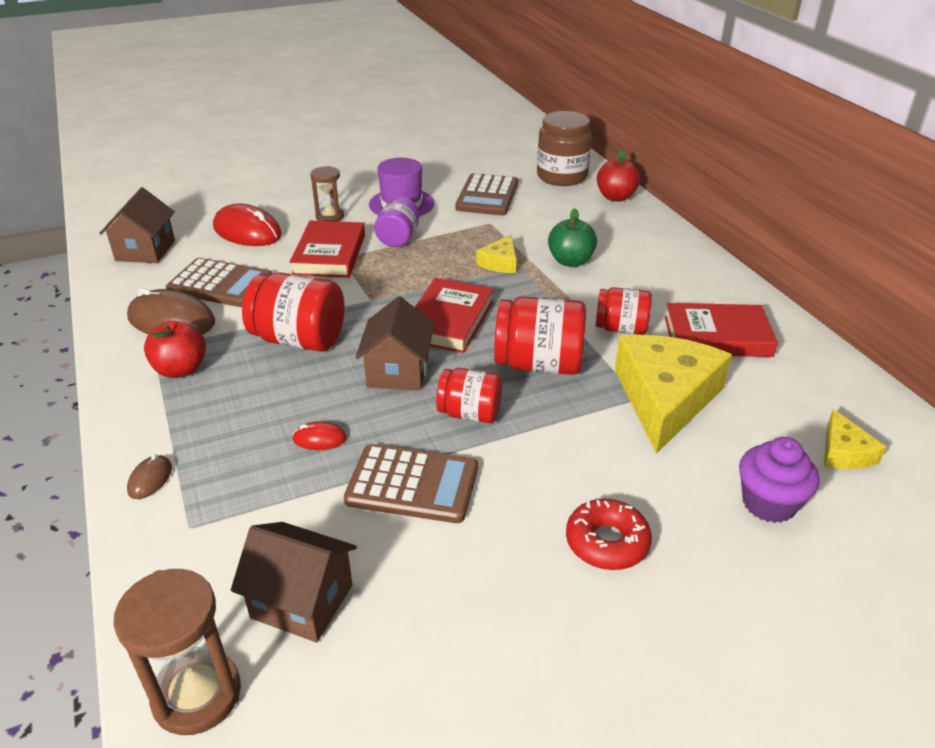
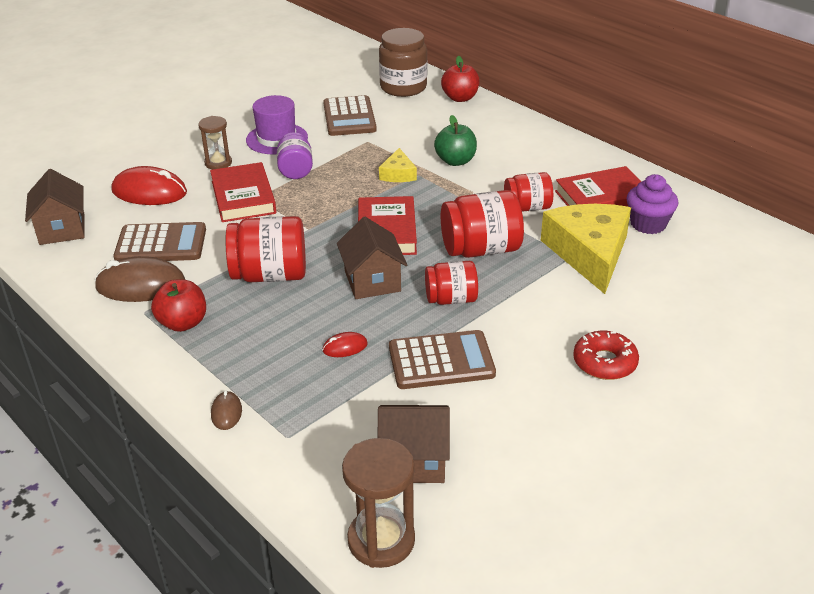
camera: 20 degrees left, 0 degrees up
purple cupcake [739,437,820,523] -> purple cupcake moved to [626,174,678,234]
yellow cheese [824,409,886,469] -> none

